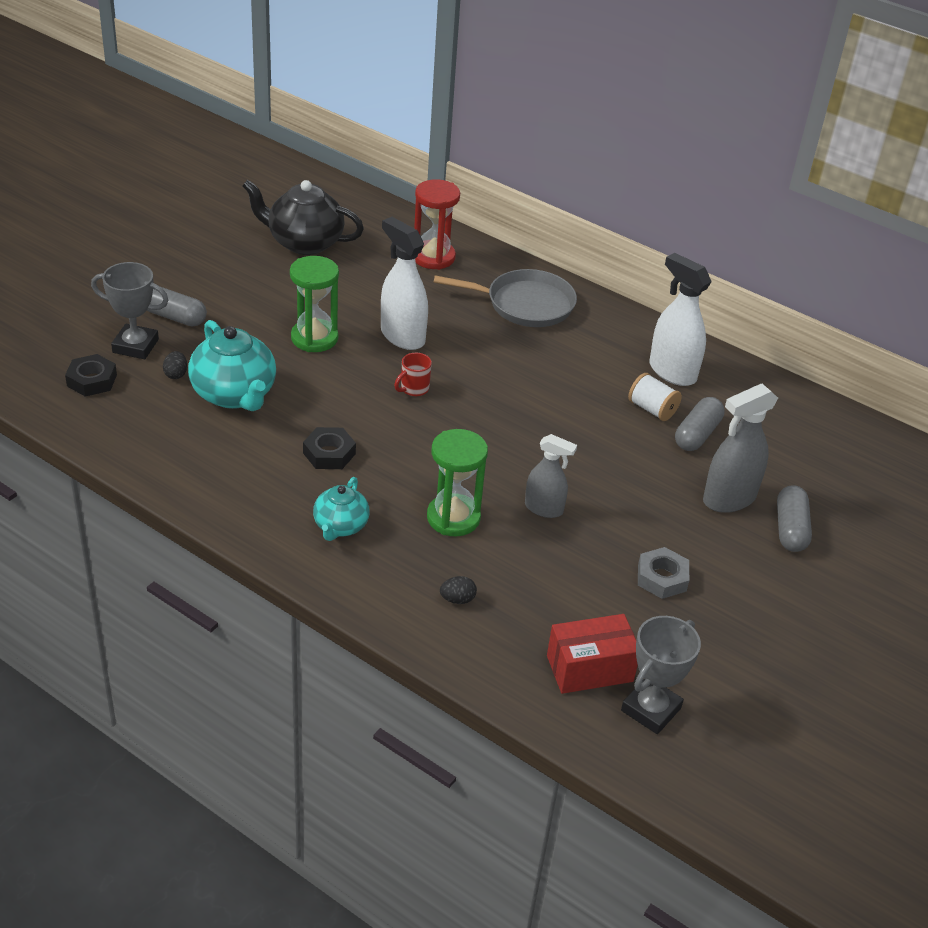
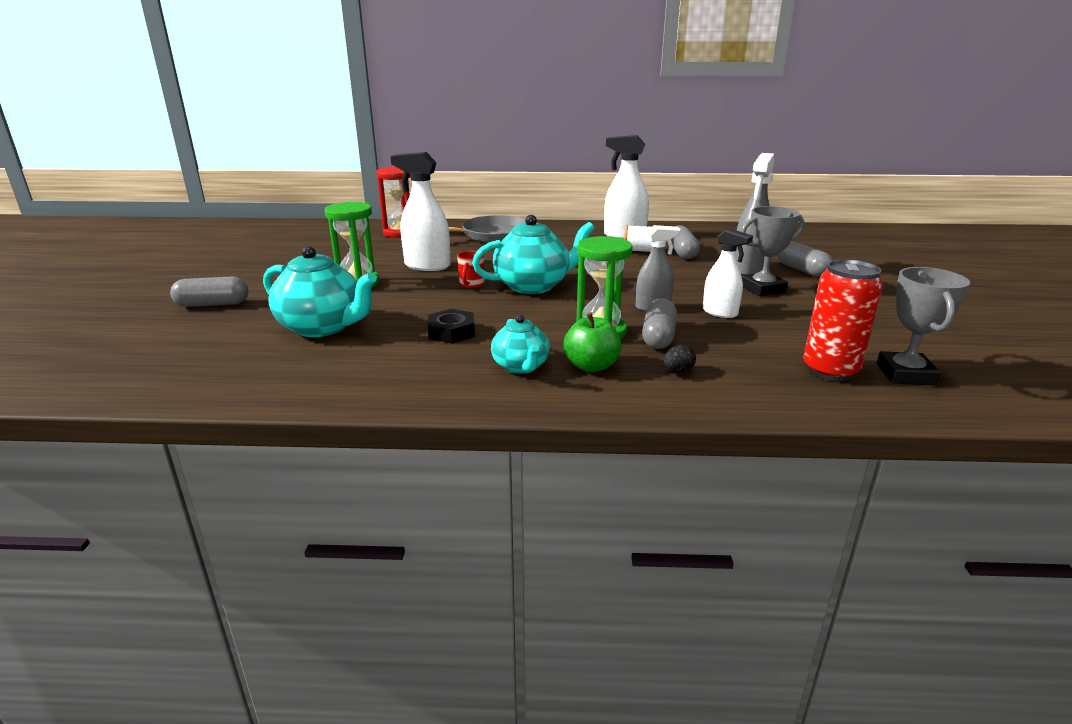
camera: 30 degrees left, 15 degrees down
black nut [65,354,117,397] -> none
grey trophy [91,262,168,359] -> grey trophy moved to [741,206,804,296]
black egg [163,351,187,379] -> none
black teapot [242,180,364,255] -> none
red box [547,614,638,694] -> red can [803,259,883,381]
grey nut [638,547,689,599] -> none
none -> turquoise teapot [472,215,595,294]
none -> green apple [564,312,622,372]
none -> grey capsule [642,298,677,349]
none -> white spray bottle [703,228,753,318]

